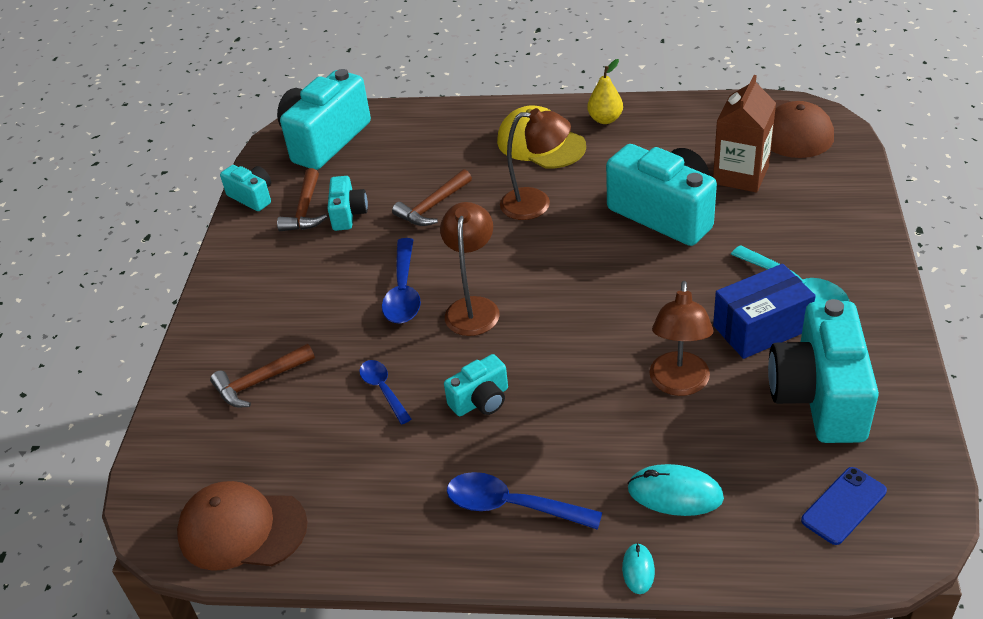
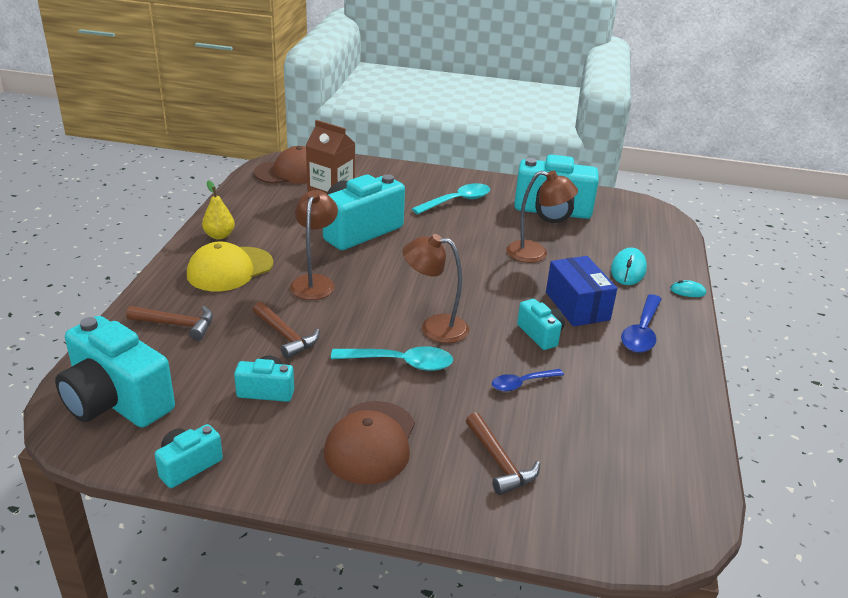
camera: 90 degrees left, 10 degrees down
brown cap [177,481,308,571] -> brown cap moved to [324,401,415,485]
brown hammer [277,168,327,231] -> brown hammer moved to [126,306,213,340]
blue spoon [382,238,421,323] -> turquoise spoon [331,346,453,371]
blue box [713,264,816,359] -> blue box moved to [546,256,617,327]
blue phone [801,467,887,545] -> none

